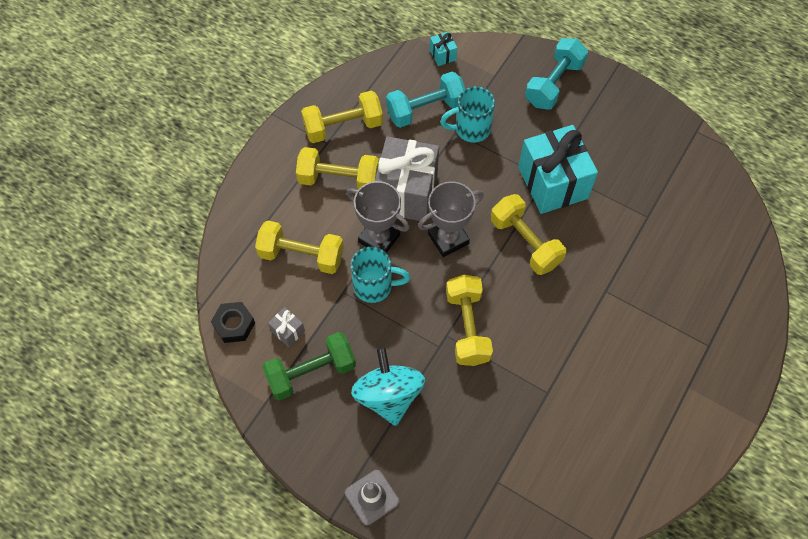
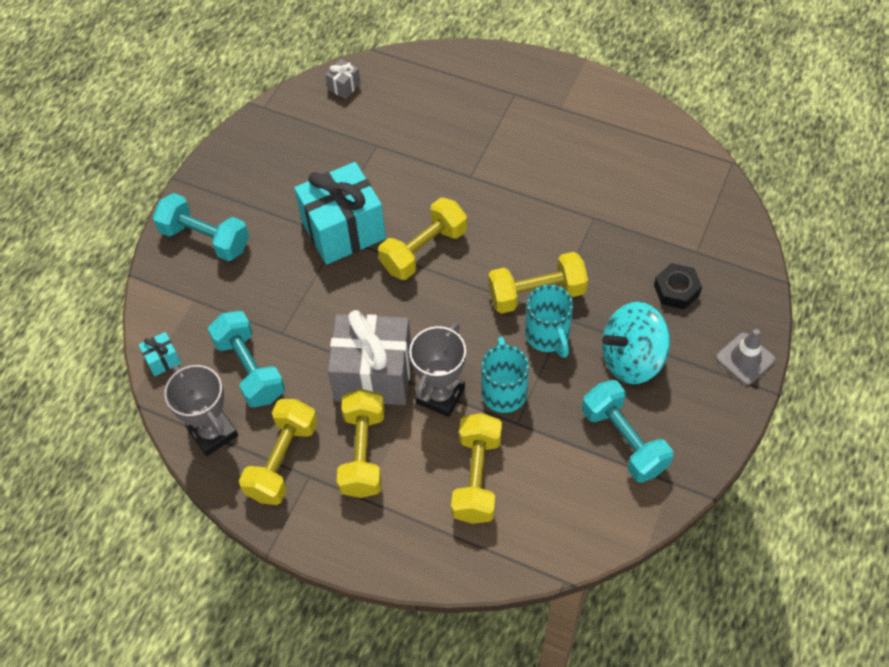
camera: 95 degrees left, 5 degrees down
black nut [211,302,255,343] -> black nut moved to [654,263,702,310]
green dumbbell [262,332,356,401] -> turquoise dumbbell [582,380,673,483]
grey gift [268,307,305,347] -> grey gift moved to [325,59,361,99]
yellow dumbbell [301,91,383,143] -> yellow dumbbell turned 45 degrees clockwise [239,399,318,505]
grey trophy [418,181,484,257] -> grey trophy moved to [164,365,238,456]
turquoise mug [440,86,495,143] -> turquoise mug moved to [525,284,573,358]

